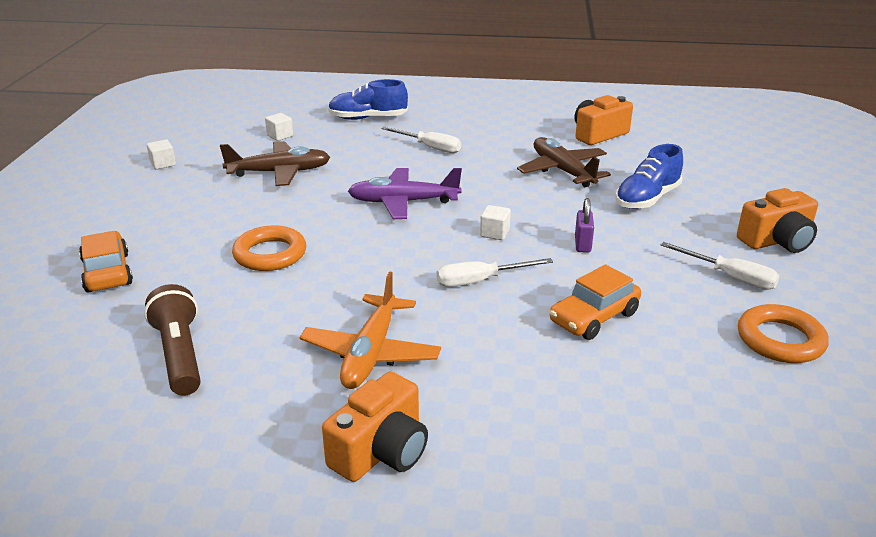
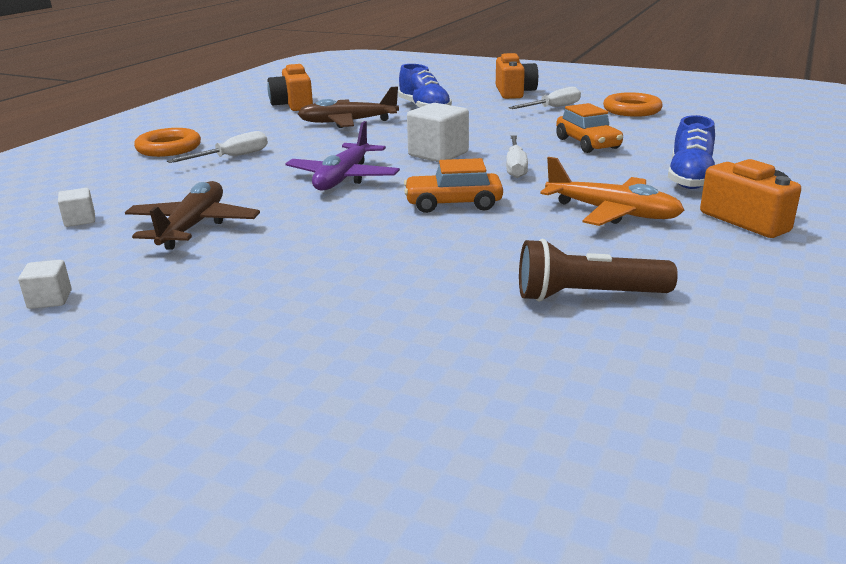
camera: 70 degrees left, 5 degrees down
orange car [79,231,133,293] -> orange car moved to [404,158,503,213]
orange ring [232,225,306,271] -> orange ring moved to [134,128,201,157]
blue shoe [328,79,408,120] -> blue shoe moved to [668,115,715,189]
white cube [480,205,511,240] -> white cube [407,103,469,162], size x1.90
purple padlock [575,198,594,253] -> none

